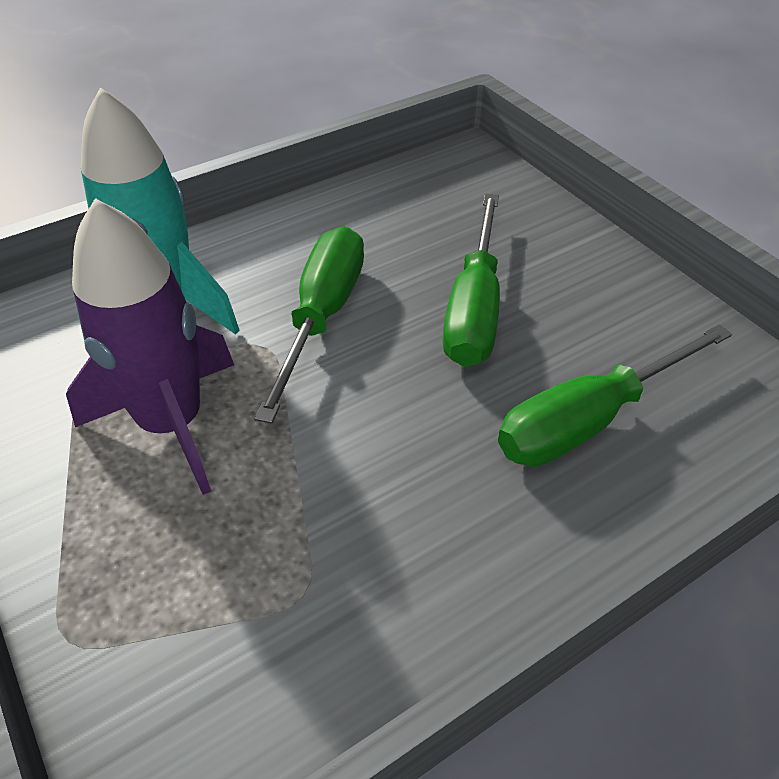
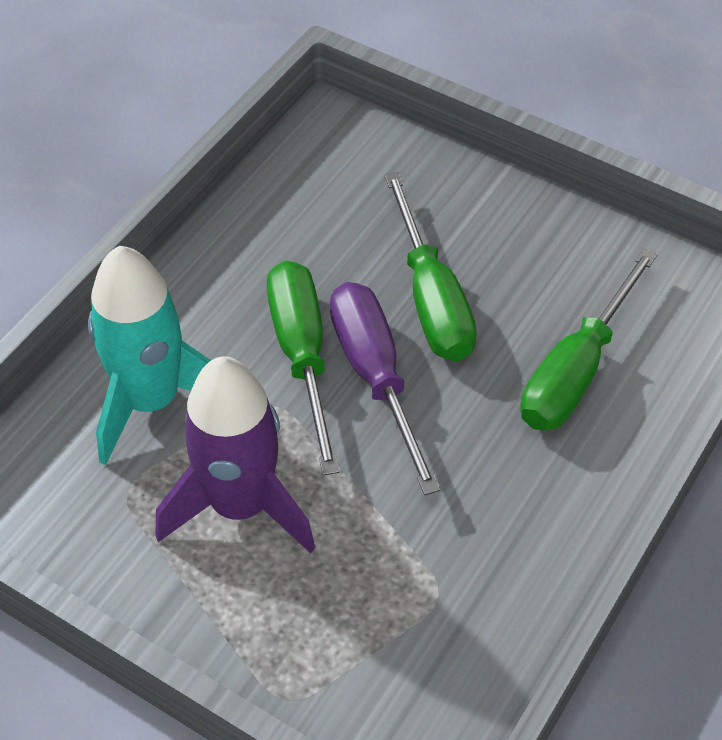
camera: 25 degrees left, 5 degrees up
none -> purple screwdriver [330,282,440,495]

